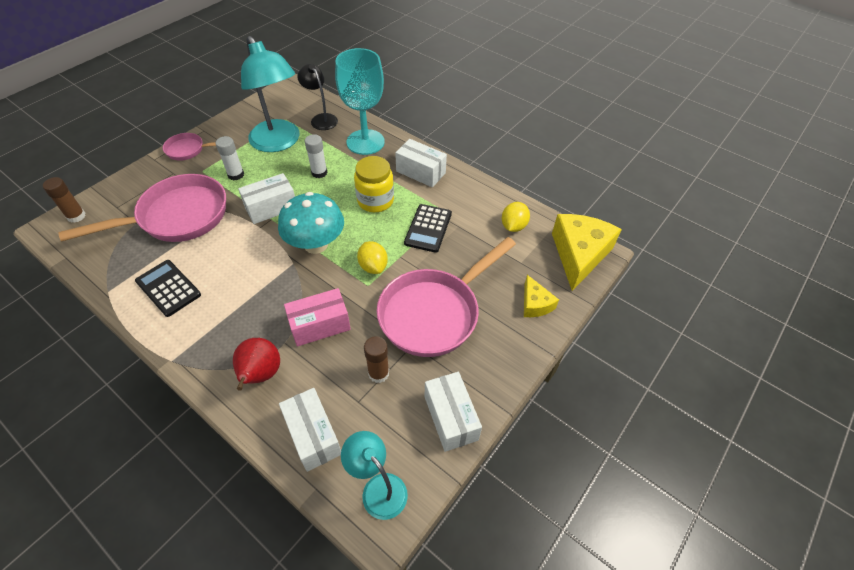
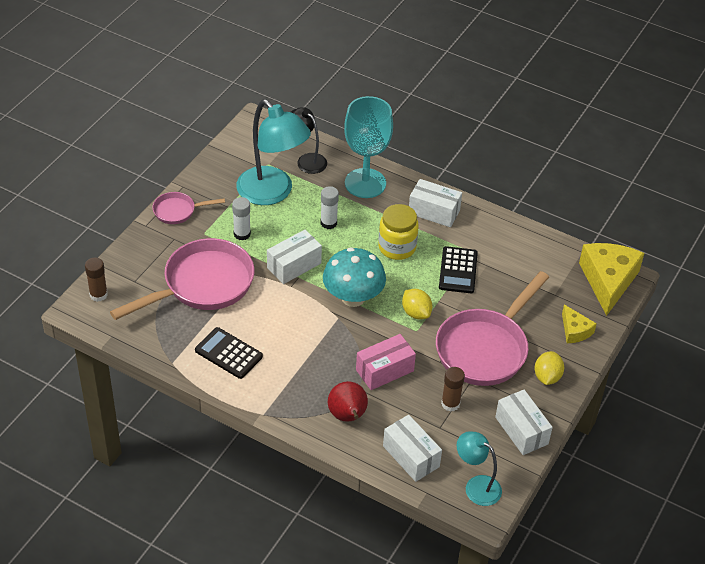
camera: 10 degrees left, 5 degrees down
yellow lemon [502,202,530,232] -> yellow lemon moved to [534,351,564,385]

